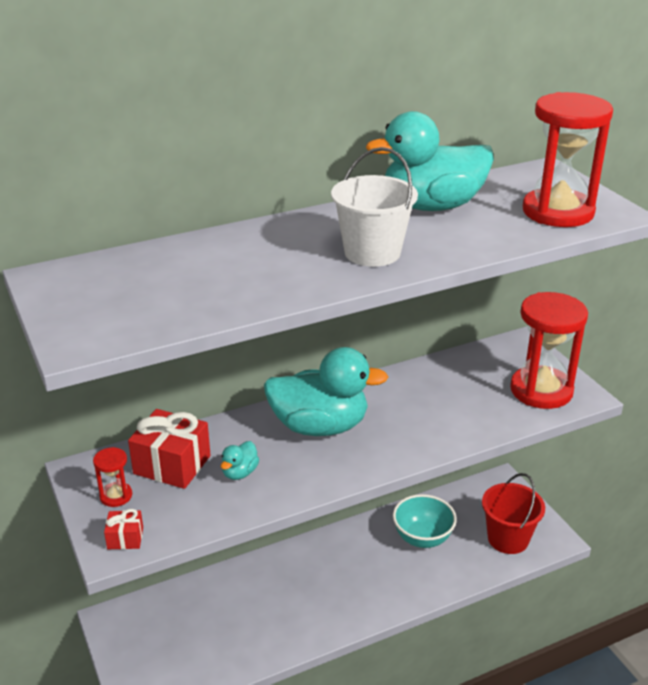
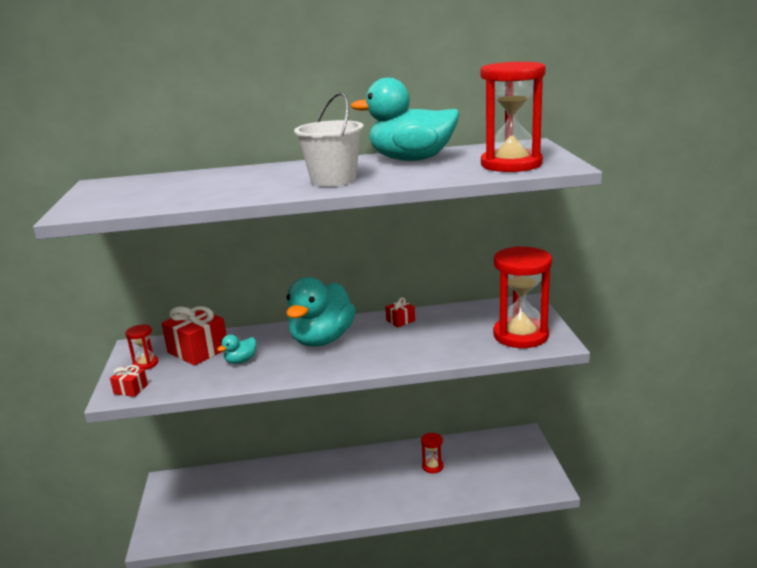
camera: 20 degrees right, 10 degrees down
turquoise duck [264,347,388,436] -> turquoise duck turned 90 degrees clockwise [286,277,356,347]
turquoise bowl [393,494,457,548] -> red hourglass [421,433,444,473]
red bucket [482,473,545,554] -> none
none -> red gift [386,297,415,327]

